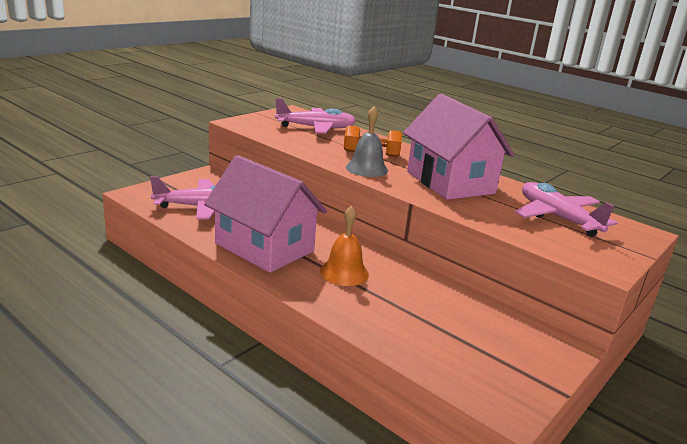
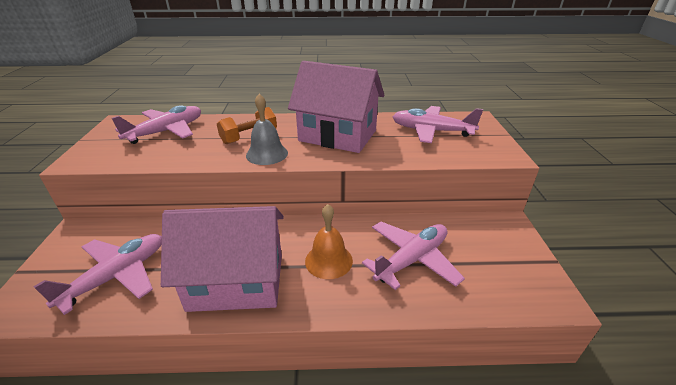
camera: 40 degrees left, 10 degrees up
none -> pink plane [362,221,465,290]

